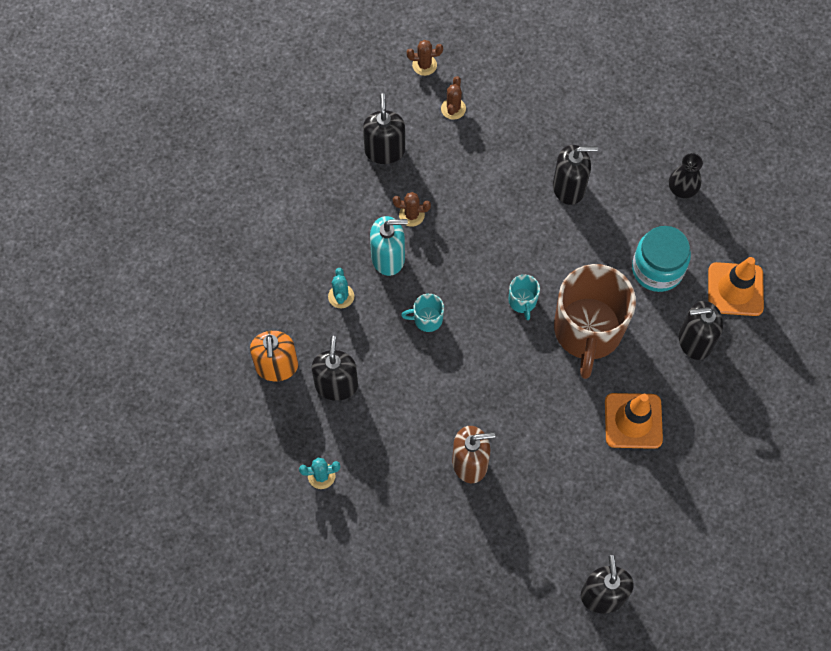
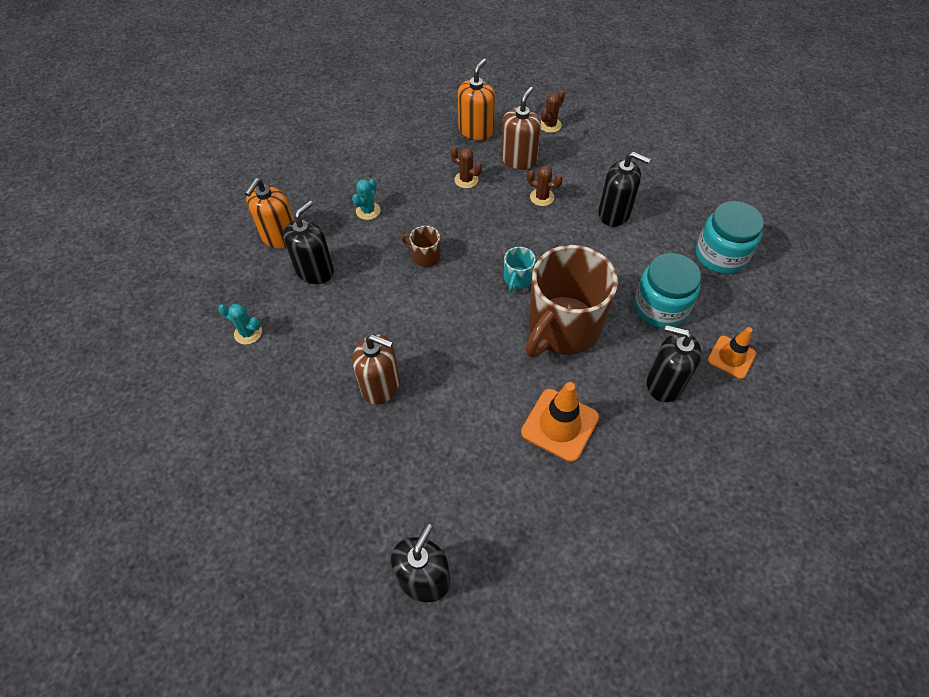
camera: 30 degrees right, 10 degrees down
black soap dispenser [363,93,405,164] -> orange soap dispenser [458,58,495,141]
turquoise soap dispenser [370,216,408,276] -> none
turquoise mug [401,294,444,332] -> brown mug [401,226,440,267]
brown cactus [407,40,443,76] -> brown cactus moved to [527,165,563,206]
black vase [669,153,703,198] -> turquoise jar [696,201,764,274]
orange traffic cone [708,257,764,316] -> orange traffic cone [707,327,756,379], size x0.66
none -> brown soap dispenser [501,87,541,170]

